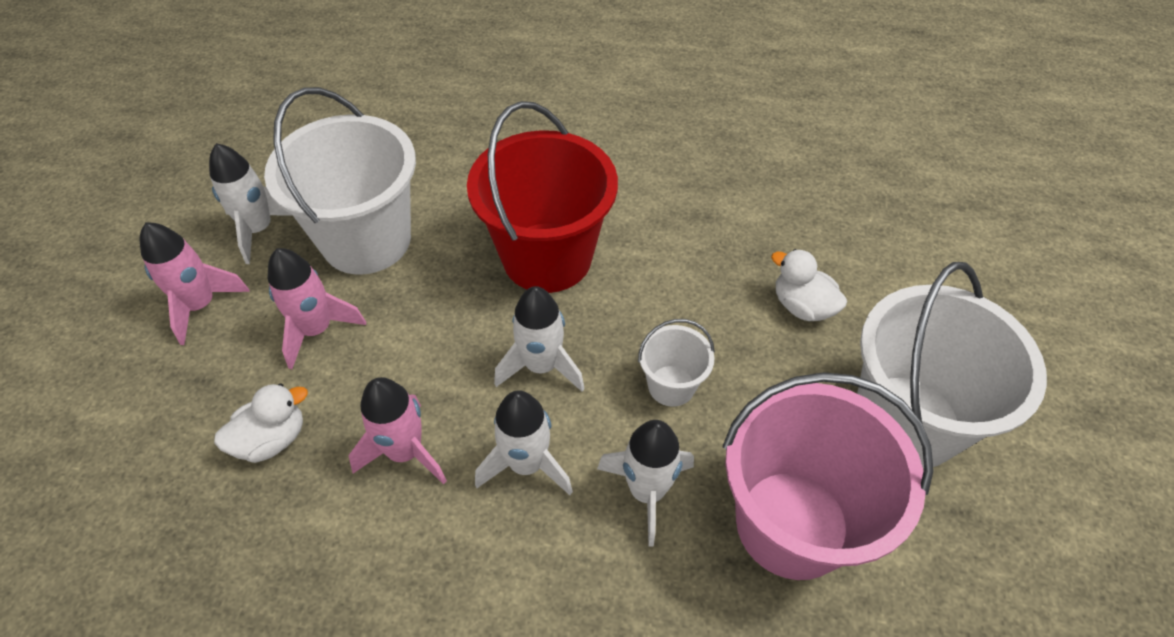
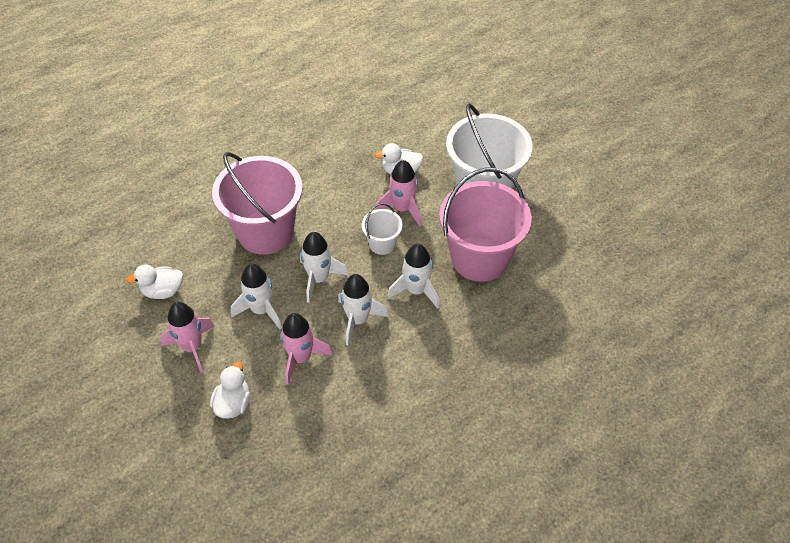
camera: 45 degrees left, 0 degrees up
pink rocket [140,222,250,345] -> pink rocket moved to [375,160,422,226]
white rocket [209,143,292,264] -> white rocket moved to [231,264,282,329]
white bucket [264,87,416,275] -> white duck [126,264,183,299]
red bucket [467,101,618,293] -> pink bucket [212,152,303,255]

